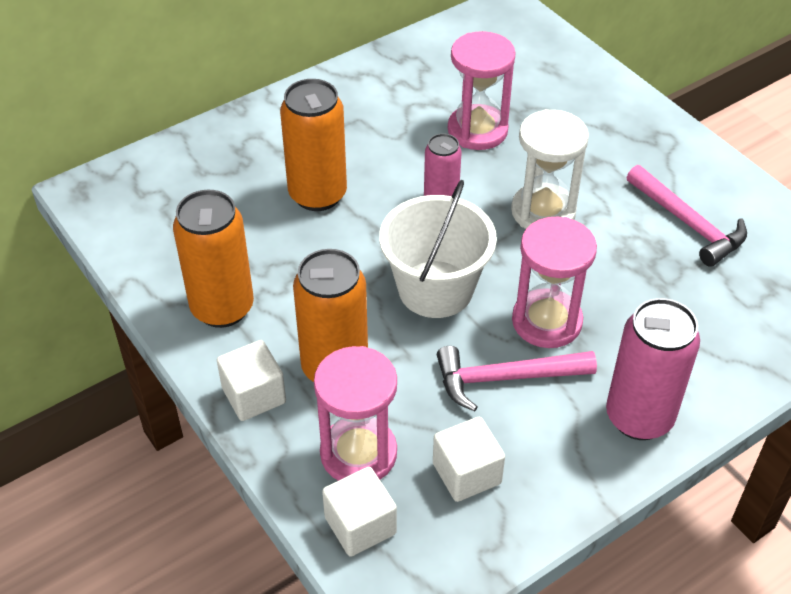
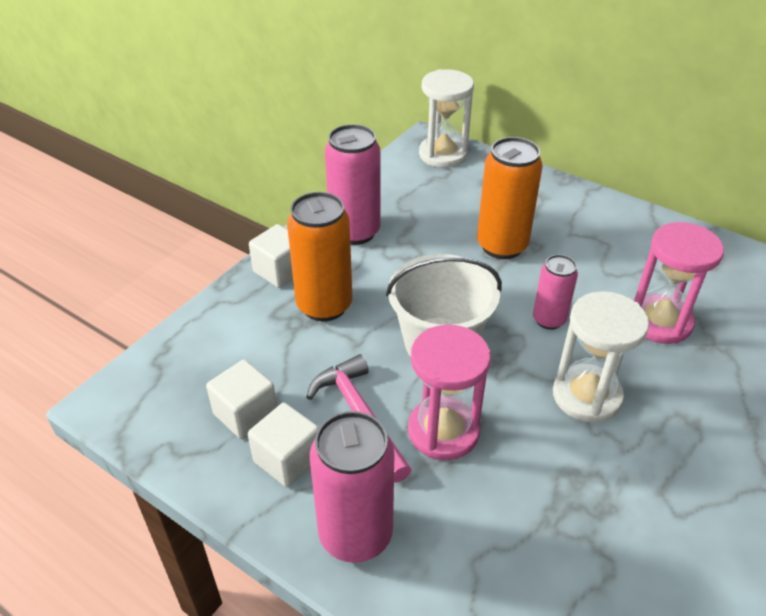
camera: 70 degrees right, 5 degrees down
orange can [173,190,254,328] -> pink can [325,124,381,245]
pink hourglass [314,346,397,481] -> none
white cube [322,467,397,557] -> white cube moved to [248,403,319,487]
pink hammer [627,165,747,267] -> none
none -> white hourglass [419,69,474,168]

